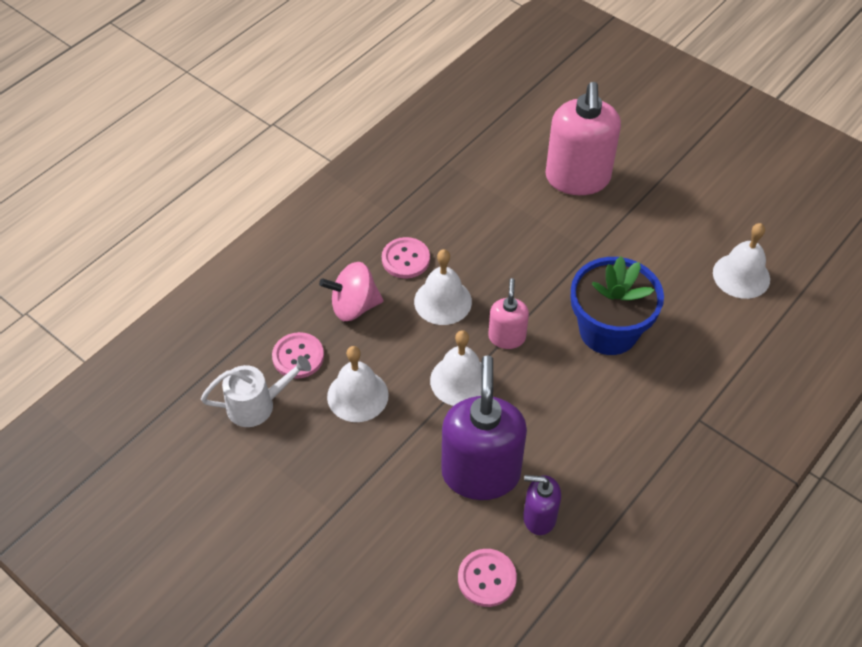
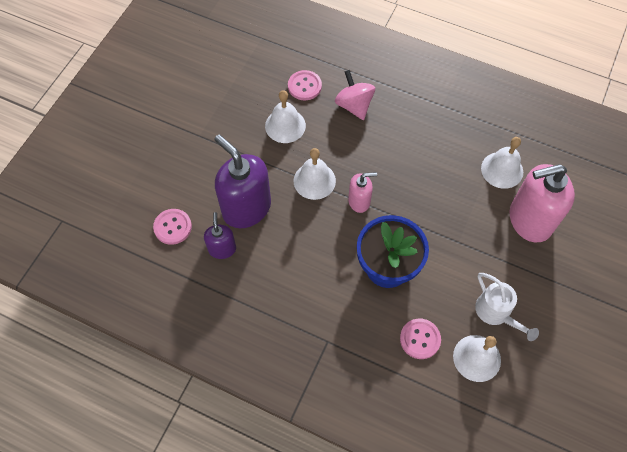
camera: 75 degrees right, 10 degrees up
white watering can [201,356,311,427] -> white watering can moved to [475,273,539,341]
pink button [382,237,430,279] -> pink button moved to [400,319,441,359]
white bell [414,249,472,325] -> white bell moved to [481,137,523,189]
purple soap dispenser [441,355,527,500] -> purple soap dispenser turned 120 degrees counterclockwise [214,135,271,228]

